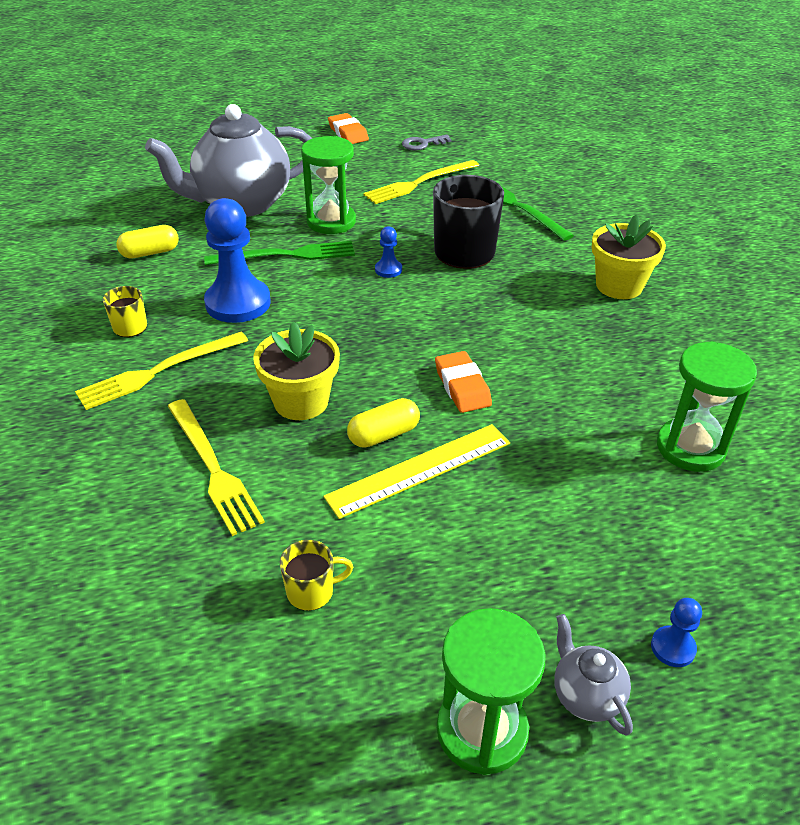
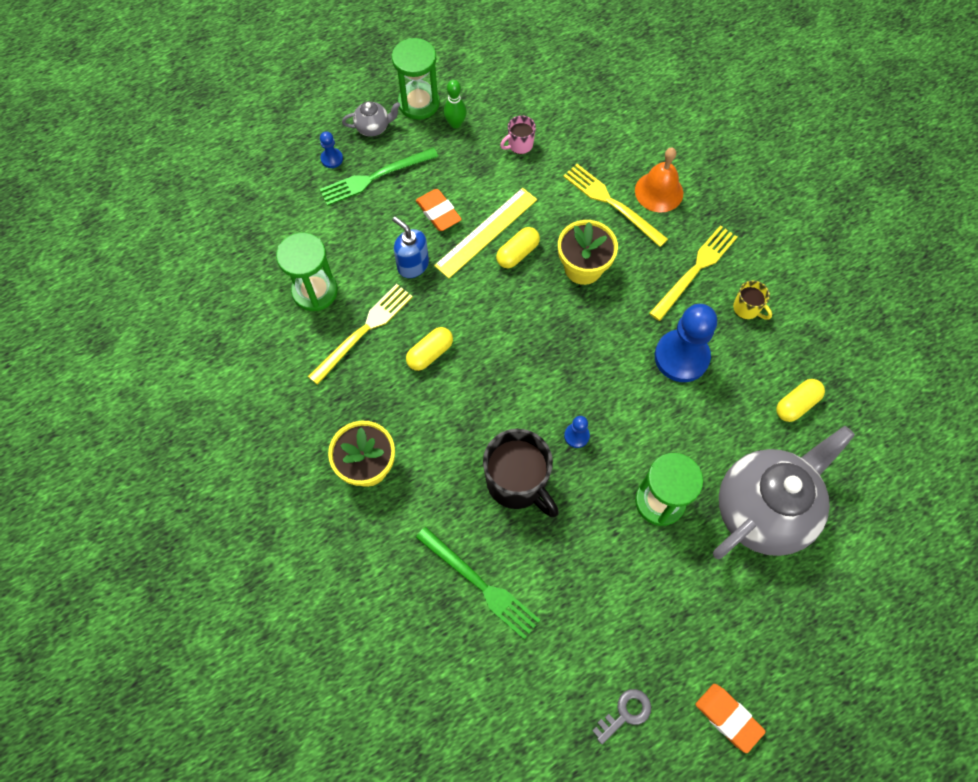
camera: 165 degrees right, 25 degrees up
green fork [204,241,355,265] -> green fork moved to [320,147,439,206]
yellow mug [280,540,353,611] -> pink mug [500,115,536,154]
yellow fork [363,160,479,204] -> yellow fork moved to [308,284,413,385]
orange eraser [435,351,492,413] -> orange eraser moved to [416,189,462,231]
grey teapot [554,614,633,736] -> grey teapot turned 60 degrees counterclockwise [342,101,401,137]
none -> blue soap dispenser [392,217,429,278]
none -> yellow capsule [406,327,453,371]
none -> green bowling pin [443,80,467,129]
none -> orange bell [635,148,683,213]

